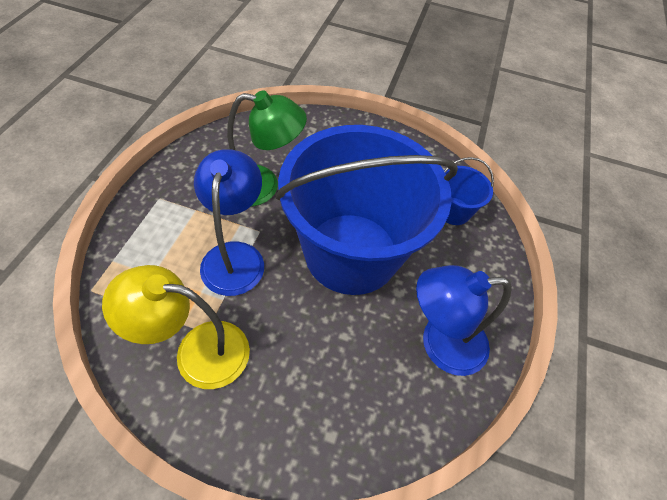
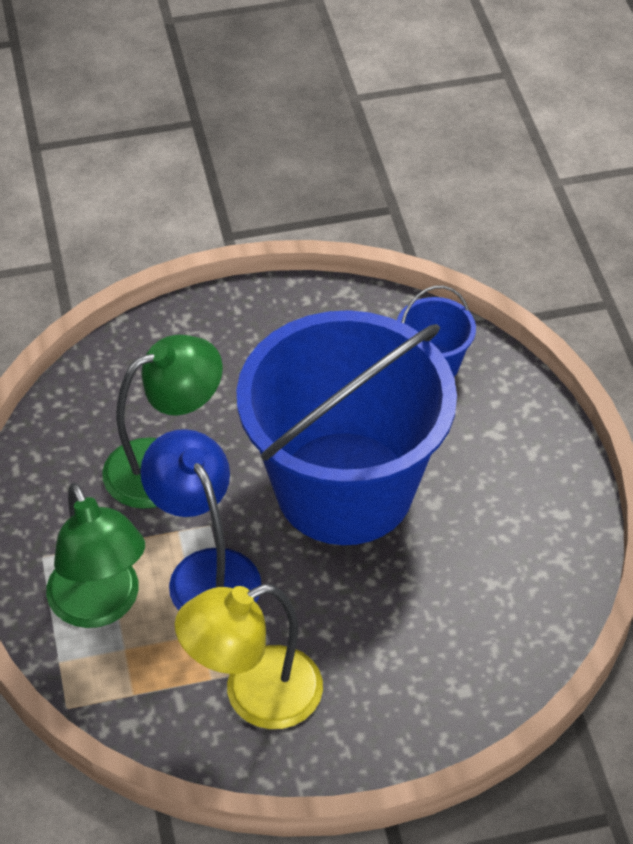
camera: 25 degrees left, 5 degrees down
blue lamp [416,265,512,376] -> none
none -> green lamp [46,483,145,628]

